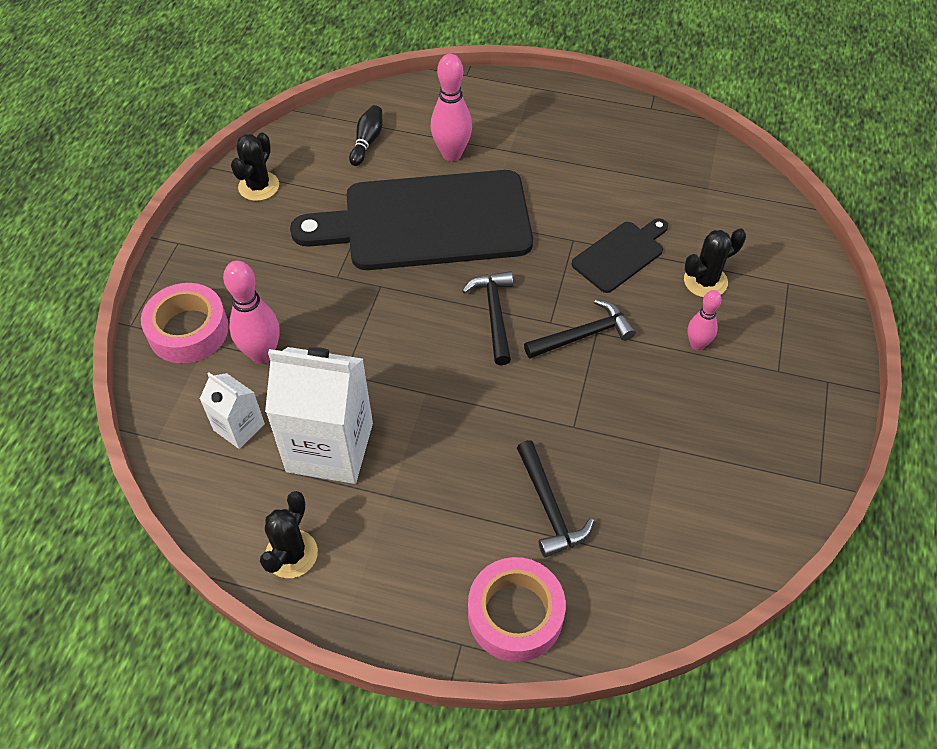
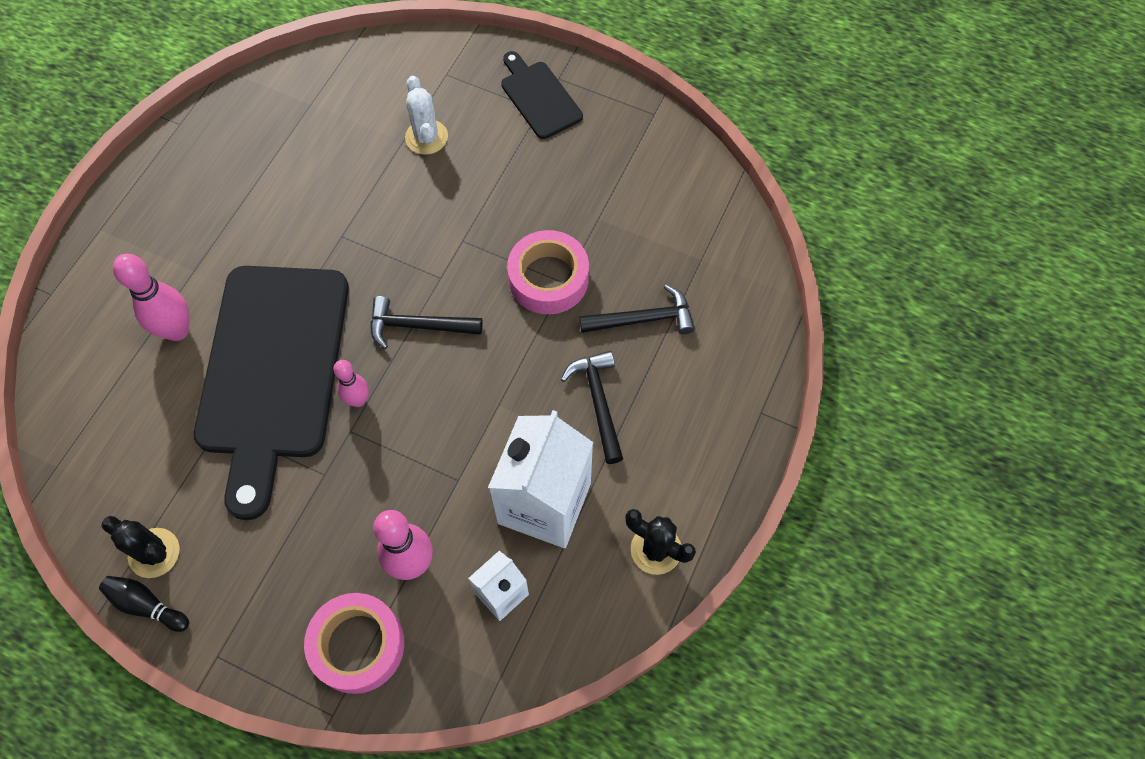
camera: 80 degrees left, 10 degrees up
black bowling pin [349,105,382,166] -> black bowling pin moved to [99,576,189,632]
pink tape [468,557,566,662] -> pink tape moved to [507,230,589,314]
black hammer [524,299,636,358] -> black hammer moved to [561,351,623,464]
black cutting board [571,218,668,293] -> black cutting board moved to [501,51,583,139]
black cactus [684,229,746,298] -> white cactus [405,76,448,155]
pink bowling pin [687,290,721,350] -> pink bowling pin moved to [333,360,369,407]

